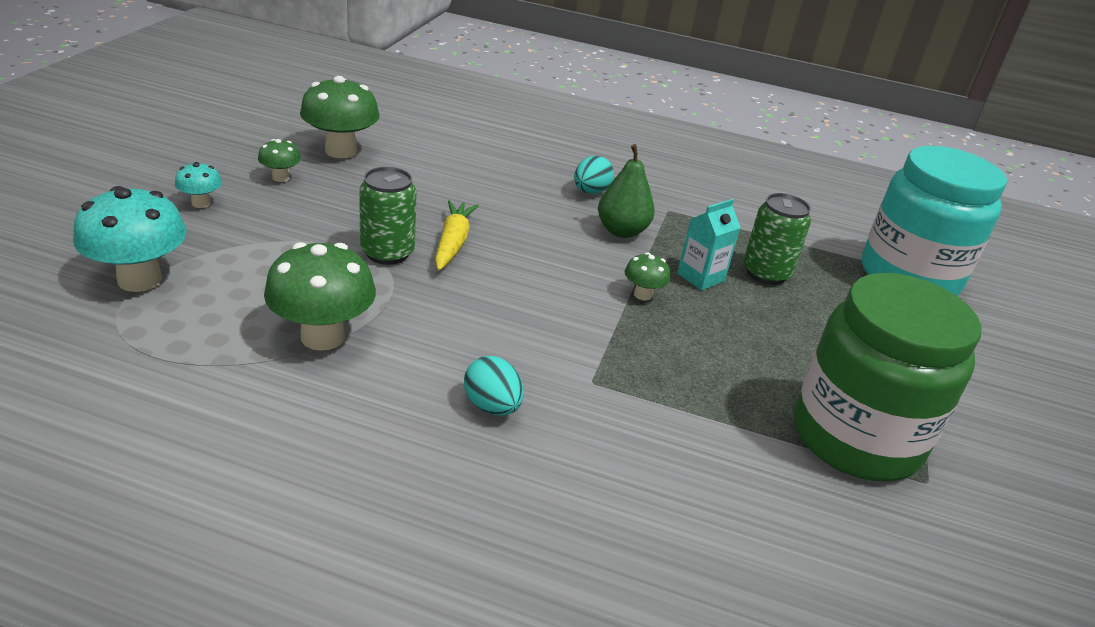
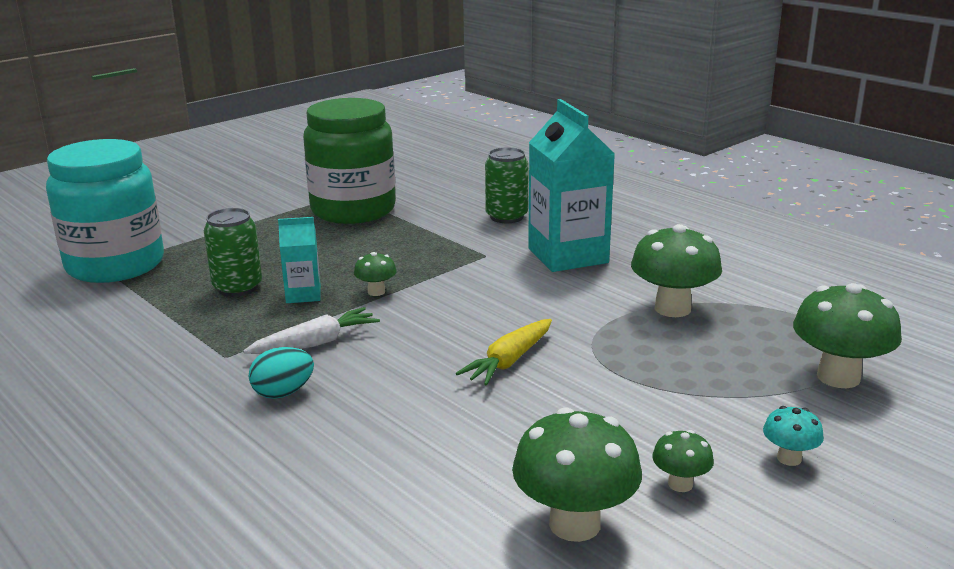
camera: 145 degrees left, 10 degrees down
turquoise mushroom [73,186,187,292] -> green mushroom [793,283,902,388]
green can [359,167,417,265] -> green can moved to [485,147,529,223]
turquoise egg [464,356,524,415] -> turquoise carton [528,99,615,272]
green pear [598,144,655,238] -> white carrot [243,307,380,354]

